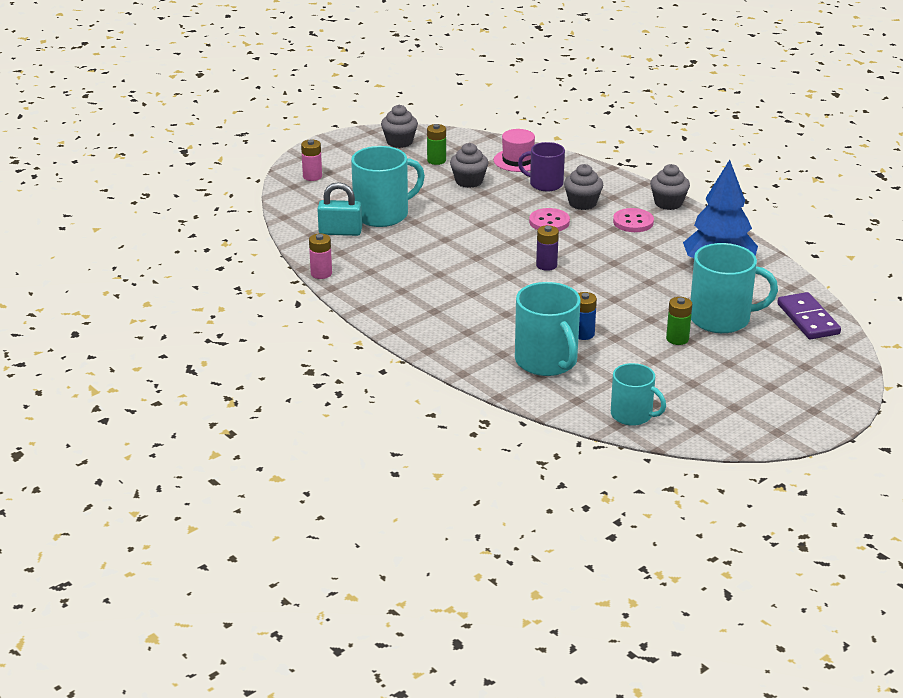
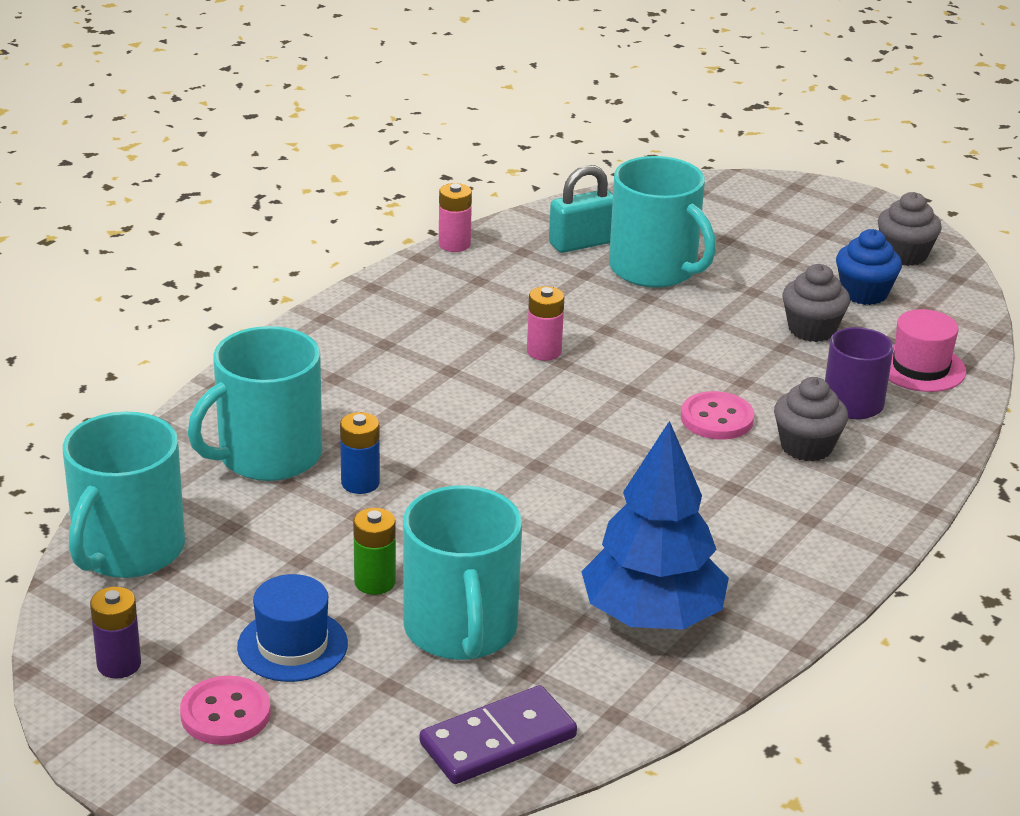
camera: 75 degrees right, 0 degrees up
pink battery [301,140,322,181] -> pink battery moved to [527,286,564,361]
turquoise padlock [317,182,362,236] -> turquoise padlock turned 75 degrees clockwise [549,165,613,253]
green battery [427,124,446,165] -> blue cupcake [836,229,902,305]
purple battery [536,225,559,271] -> purple battery moved to [90,587,141,679]
turquoise mug [611,363,666,426] -> turquoise mug [63,412,185,578], size x1.58
pink button [613,208,654,232] -> pink button moved to [180,676,271,745]
grey cupcake [650,164,690,210] -> none
none -> blue hat [237,574,348,682]

